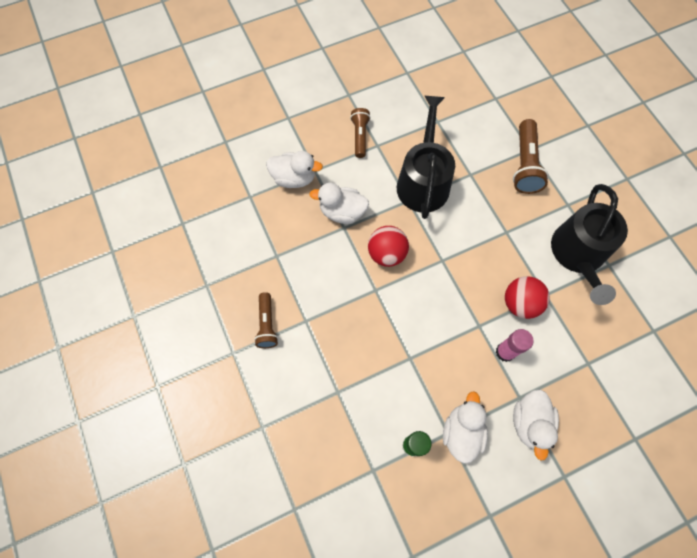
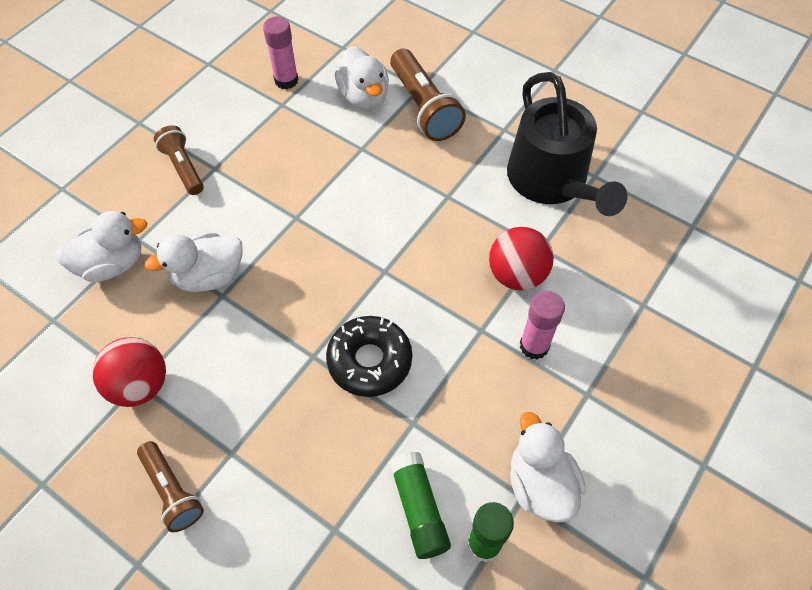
camera: 30 degrees left, 10 degrees down
red ball [368,226,409,267] -> red ball moved to [92,337,166,407]
black watering can [397,96,455,219] -> none
white duck [513,389,559,461] -> white duck moved to [335,46,389,109]
none -> pink glue stick [263,16,298,89]
none -> black donut [326,316,412,397]
none -> green glue stick [390,452,451,559]

